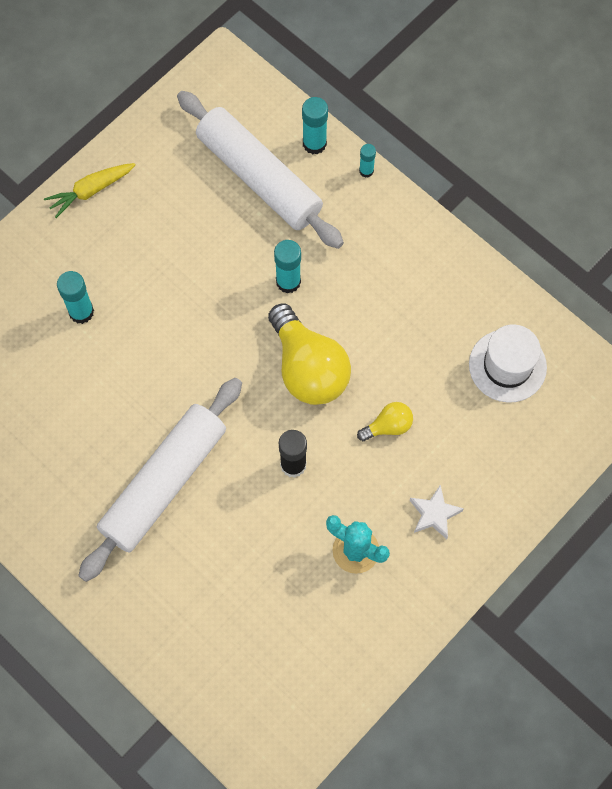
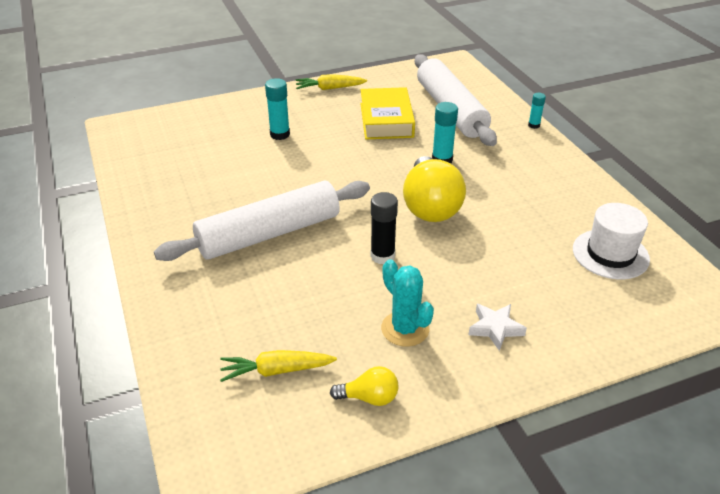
camera: 25 degrees right, 30 degrees down
turquoise glue stick [302,97,328,154] -> none
yellow light bulb [357,402,413,441] -> yellow light bulb moved to [330,366,399,406]
none -> yellow carrot [220,350,337,382]
none -> yellow book [360,87,415,139]

